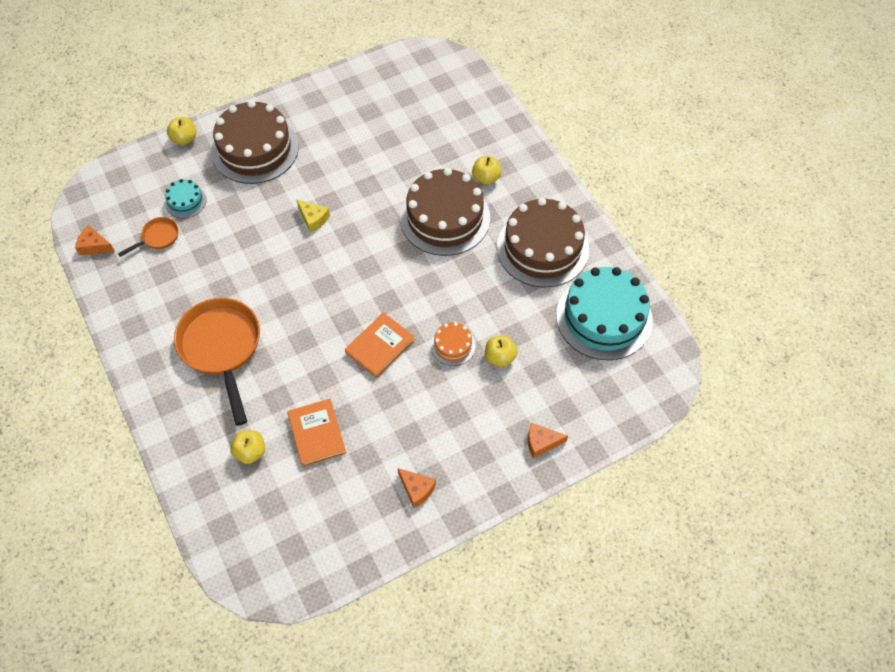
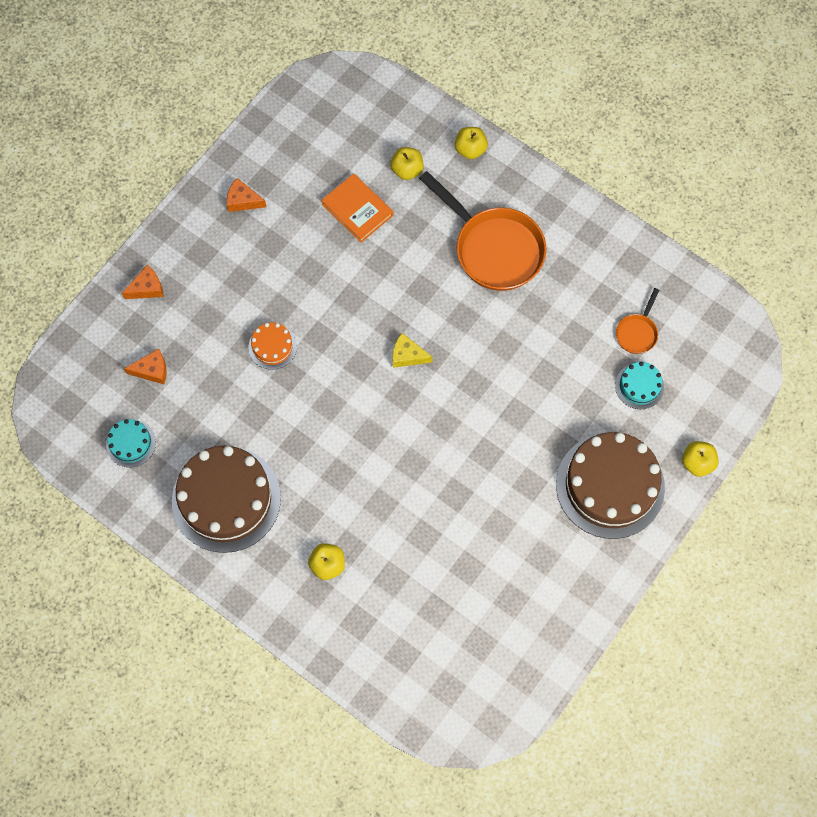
camera: 155 degrees right, 10 degrees up
orange cheese [75,225,115,255] -> orange cheese moved to [124,349,167,384]
yellow cheese [296,199,330,233] -> yellow cheese moved to [392,333,433,368]
orange book [345,312,415,378] -> none
brown cake [400,168,490,256] -> none
yellow apple [485,335,518,367] -> yellow apple moved to [455,127,488,159]
turquoise cake [556,267,653,360] -> turquoise cake [106,419,156,467], size x0.46

